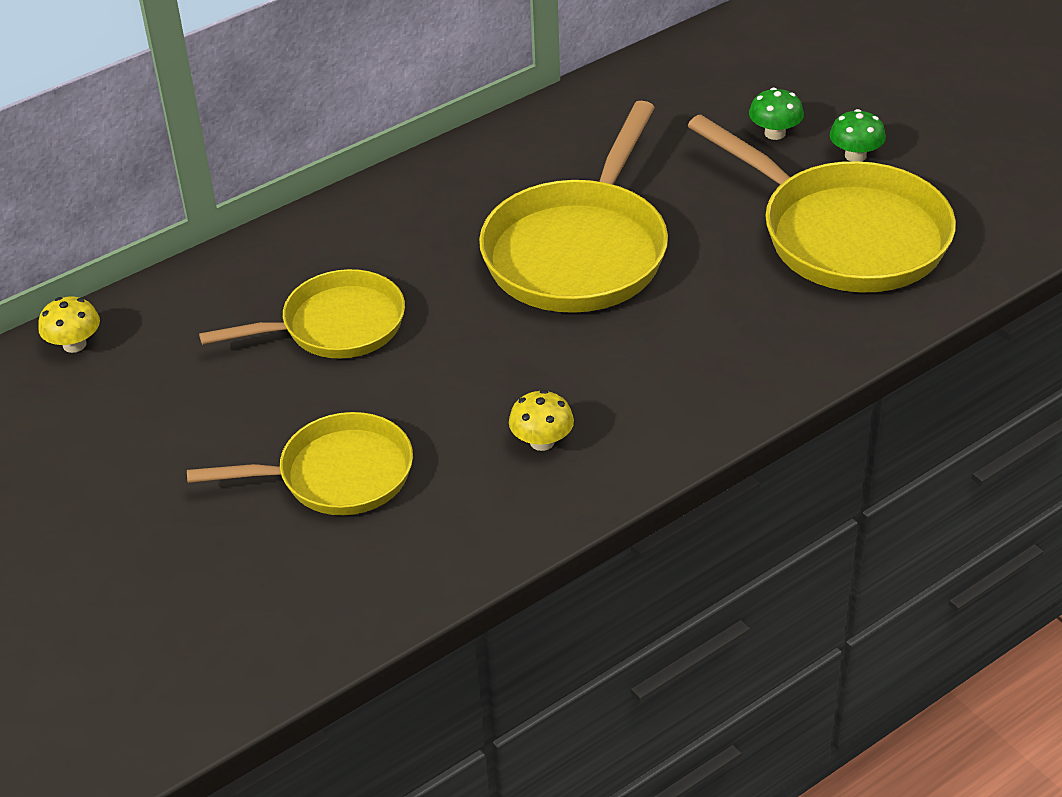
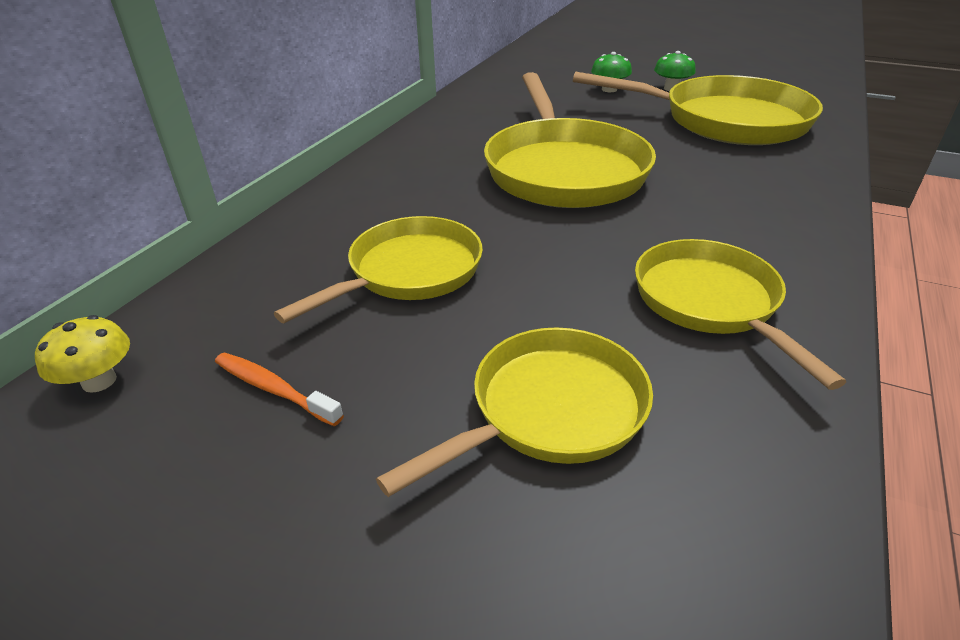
camera: 30 degrees left, 5 degrees down
yellow mushroom [509,390,574,451] -> yellow pan [635,239,846,390]
none -> orange toothbrush [215,353,344,426]

